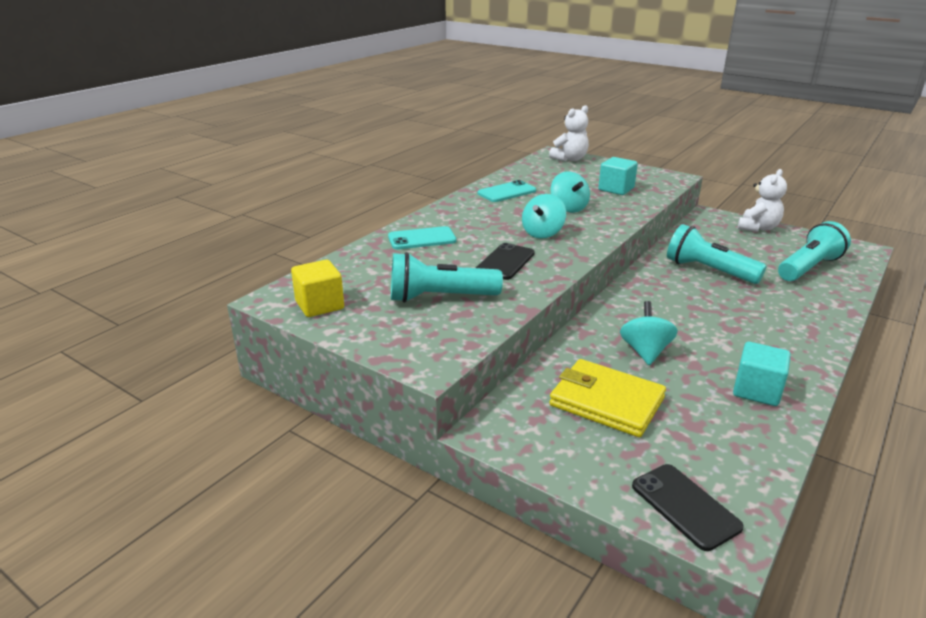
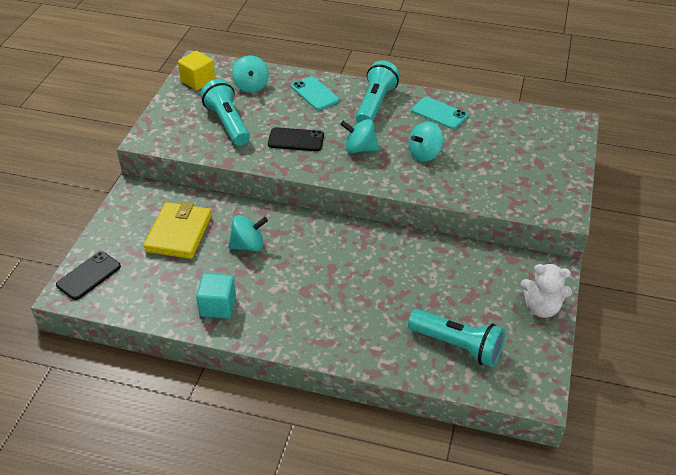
camera: 70 degrees right, 15 degrees up
white teddy bear [549,105,589,161] -> none
turquoise cube [598,157,638,195] -> none
turquoise flashlight [667,224,766,284] -> turquoise flashlight moved to [356,60,400,123]
none -> turquoise spinning top [232,56,269,93]

